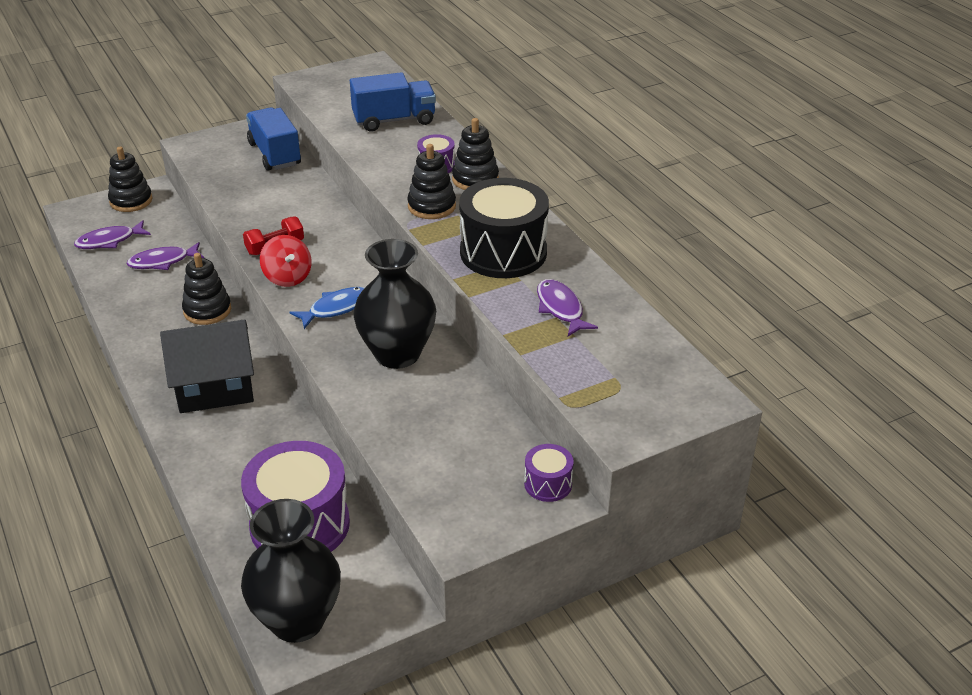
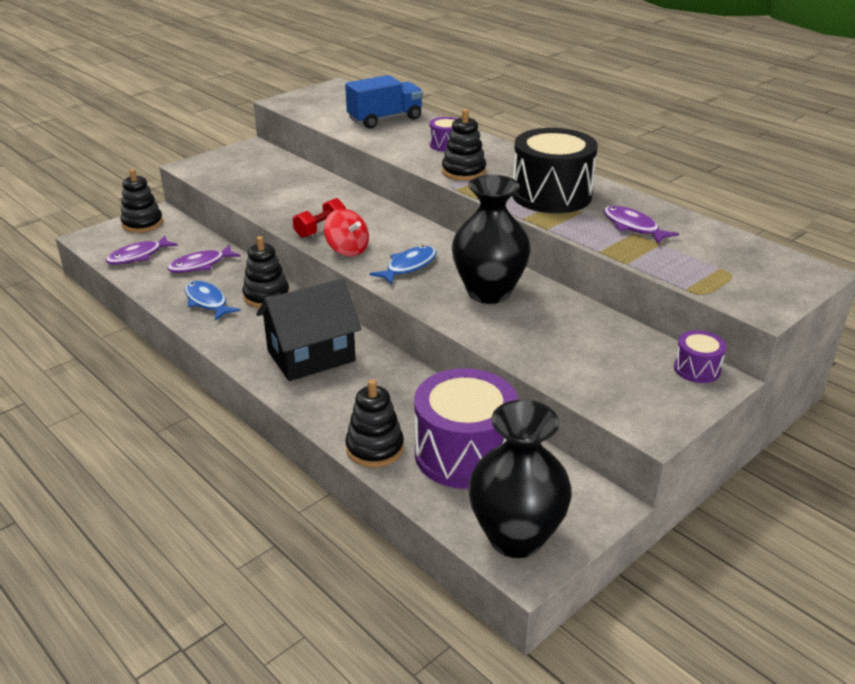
camera: 15 degrees left, 5 degrees down
blue truck [246,107,301,171] -> none
black stacking toy [452,118,499,190] -> black stacking toy moved to [345,379,404,468]
none -> blue fish [185,281,241,321]

